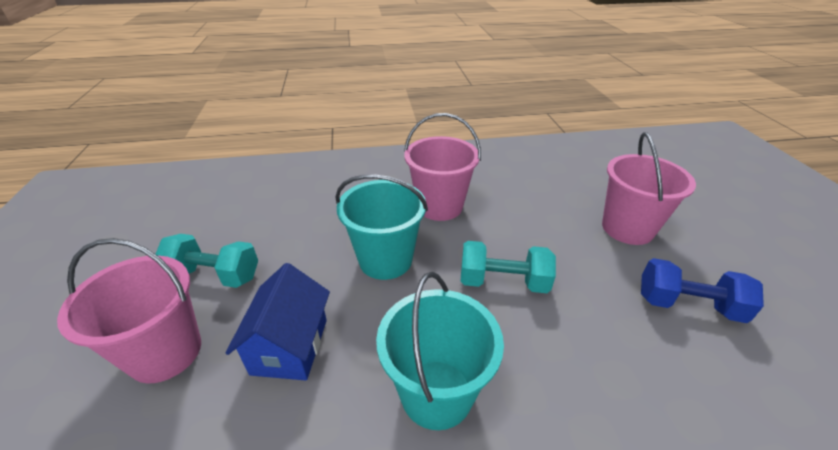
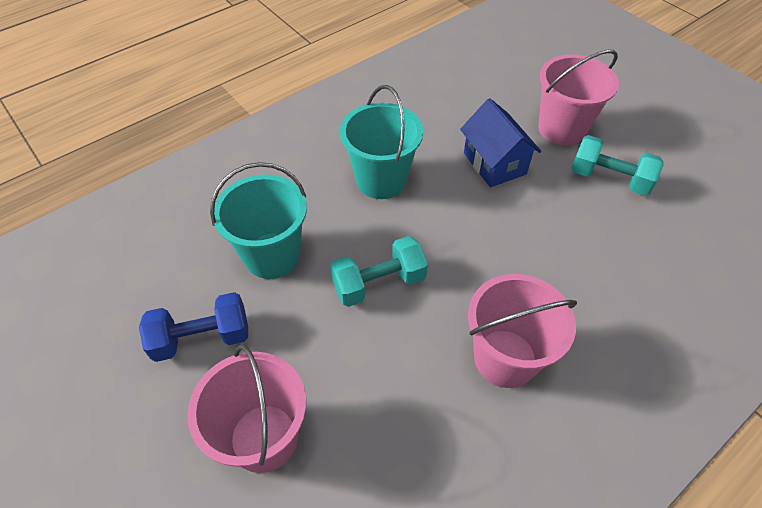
camera: 150 degrees right, 15 degrees up
turquoise dumbbell [156,234,258,288] -> turquoise dumbbell turned 45 degrees clockwise [571,135,664,195]
turquoise bucket [335,174,428,280] -> turquoise bucket moved to [210,162,307,279]

